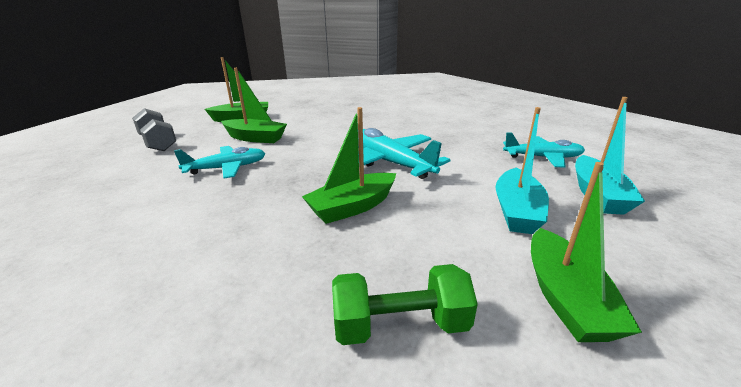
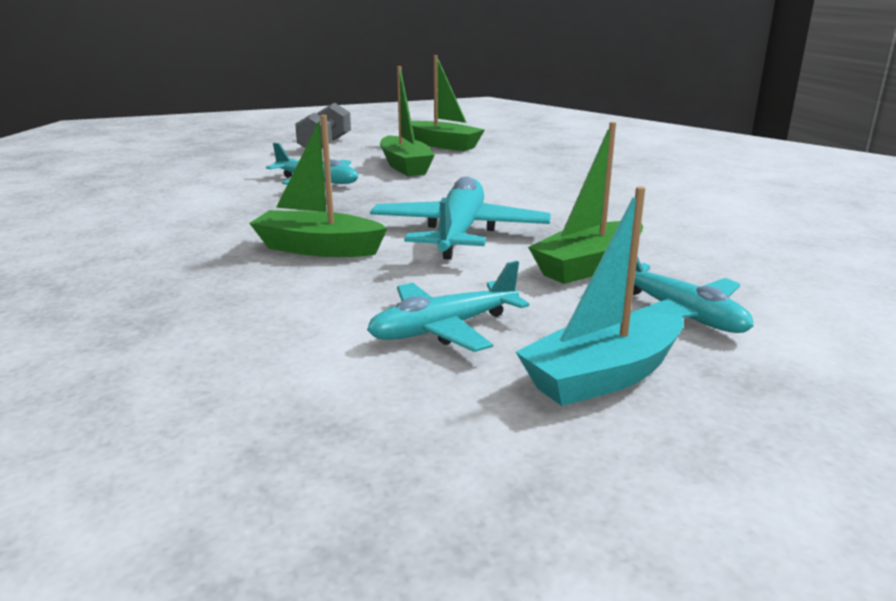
camera: 50 degrees right, 5 degrees down
green dumbbell [332,264,478,345] -> none
turquoise boat [495,107,549,234] -> turquoise plane [367,261,529,352]
green boat [531,162,642,342] -> green boat moved to [528,122,643,284]

